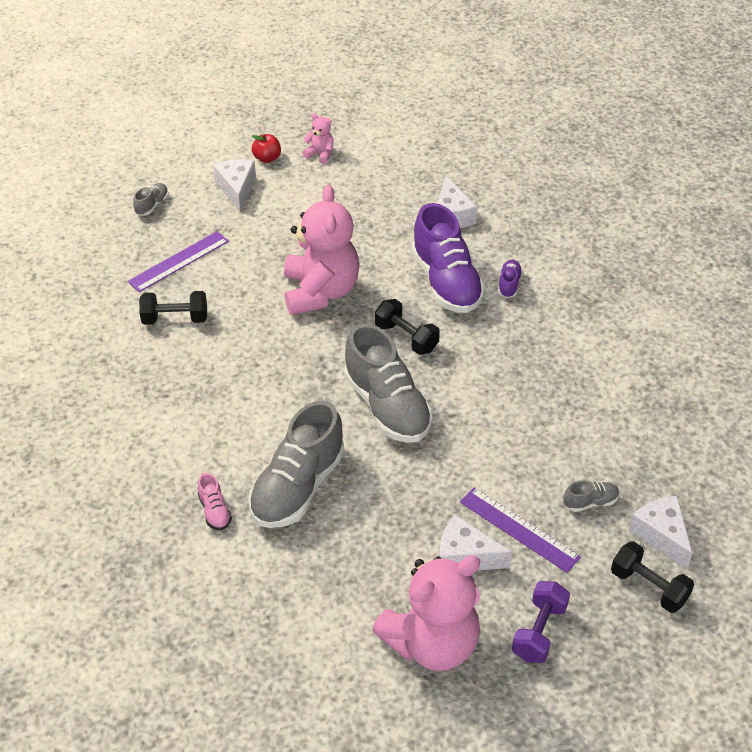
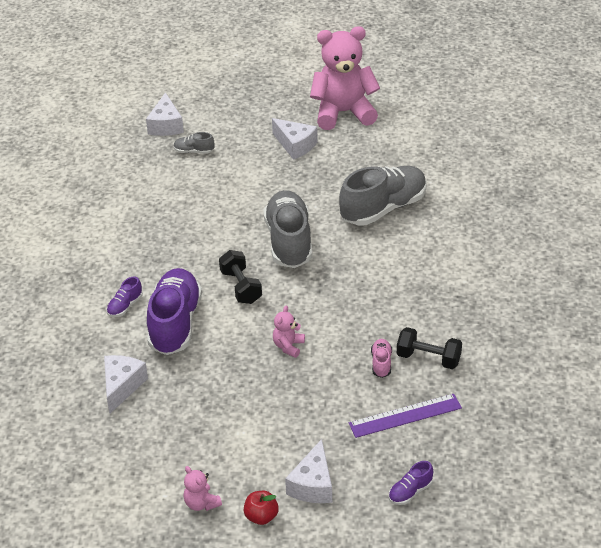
camera: 155 degrees left, 5 degrees down
grey shoe [133,183,169,216] -> purple shoe [389,461,433,505]
pink shoe [198,473,232,530] -> pink shoe moved to [371,339,392,378]
pink teddy bear [284,185,360,315] -> pink teddy bear [273,305,305,358], size x0.42
purple ruler [460,488,581,573] -> none
purple dumbbell [512,581,570,663] -> none
black dumbbell [611,541,694,613] -> none

